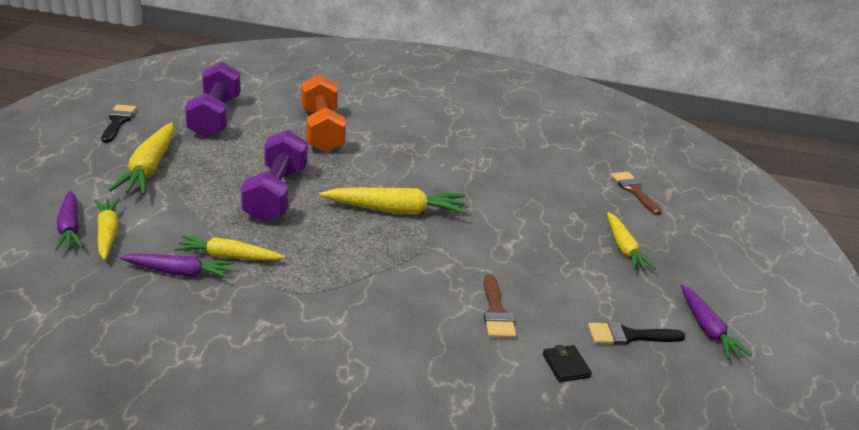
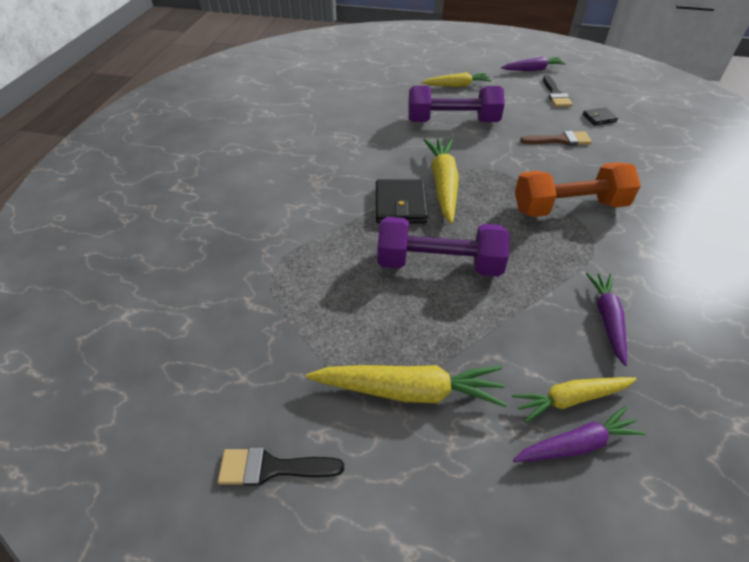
camera: 85 degrees left, 15 degrees up
yellow carrot [174,235,285,261] -> none
purple dumbbell [185,62,241,138] -> purple dumbbell moved to [408,86,505,122]
orange dumbbell [301,74,346,152] -> orange dumbbell moved to [515,162,641,217]
brown brush [611,172,662,215] -> none
none -> black wallet [376,179,428,223]

